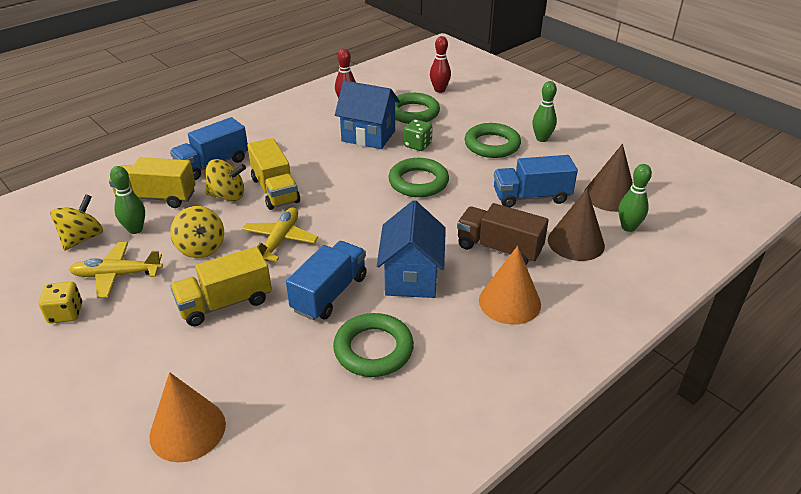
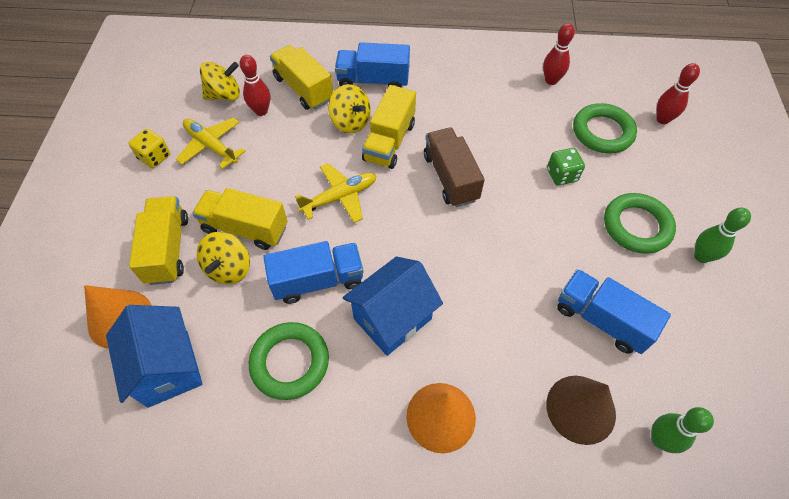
camera: 45 degrees right, 20 degrees up
green bowling pin [110,166,145,234] -> red bowling pin [239,55,270,116]
yellow spinning top [170,206,224,258] -> yellow spinning top moved to [197,232,250,284]
blue house [335,81,400,149] -> blue house moved to [106,305,203,408]
green ring [388,158,449,197] -> none
brown truck [457,203,549,264] -> brown truck moved to [424,128,485,207]
brown cone [584,144,633,212] -> none
none -> yellow truck [129,196,188,285]

